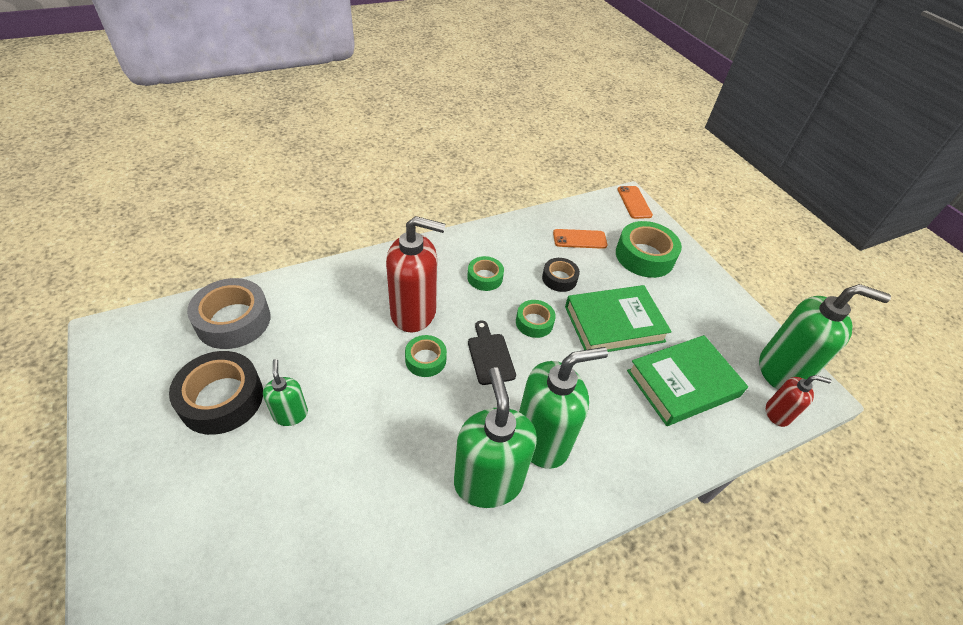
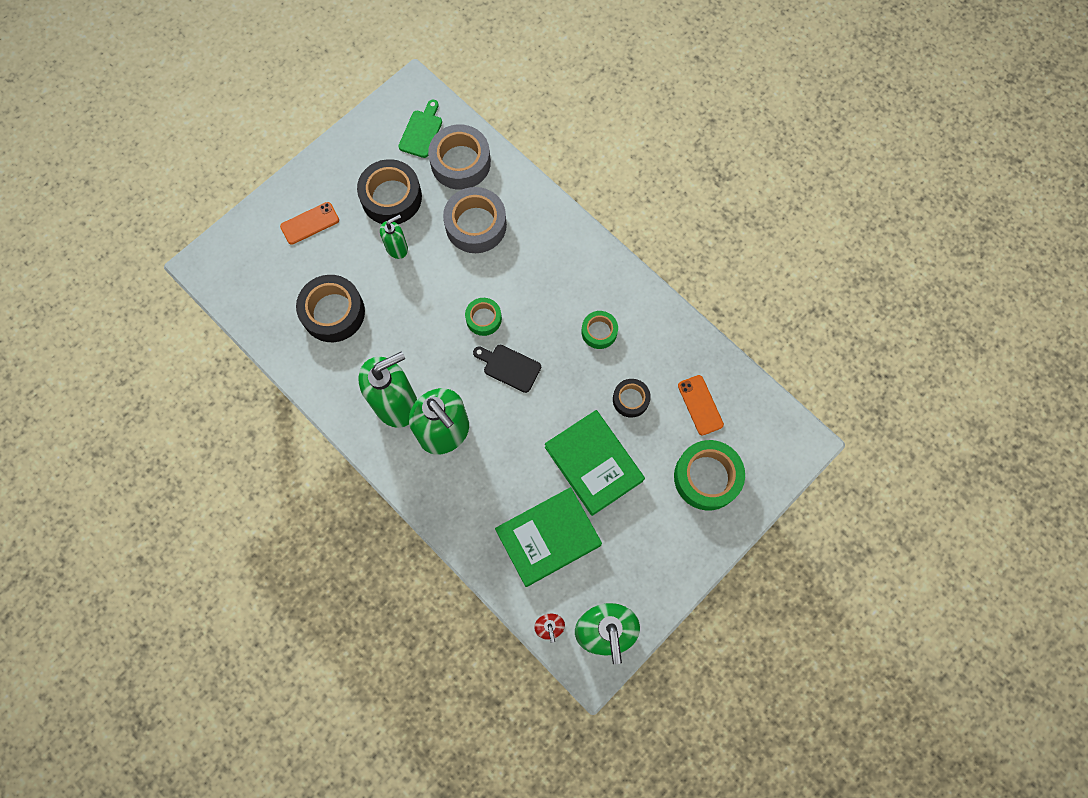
camera: 75 degrees right, 25 degrees up
red soap dispenser [386,216,446,332] -> none
black cutting board [468,321,516,385] -> black cutting board turned 120 degrees counterclockwise [473,345,541,393]
green tape [516,300,556,338] -> none
orange phone [617,186,653,219] -> orange phone moved to [280,202,339,245]
green book [627,335,748,426] -> green book turned 75 degrees counterclockwise [495,487,602,587]
none -> black tape [296,275,365,342]
none -> green cutting board [398,100,442,158]
none -> grey tape [443,187,507,253]

